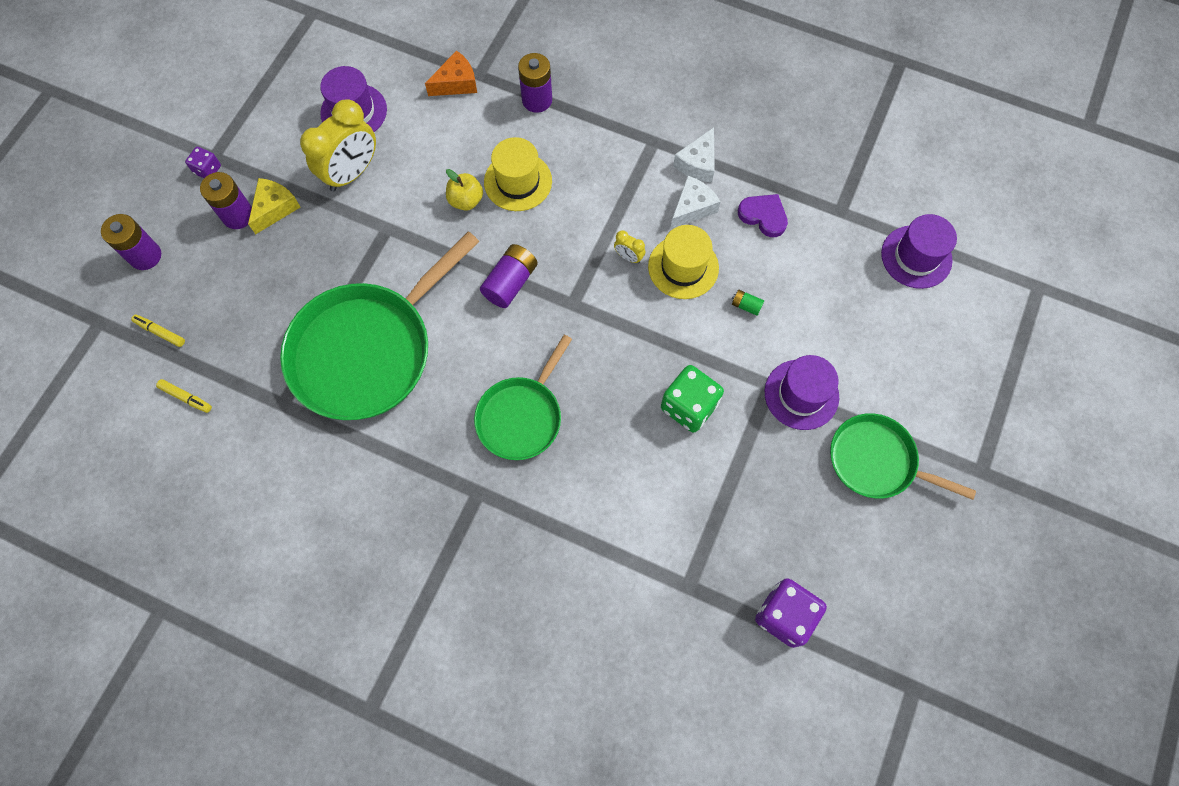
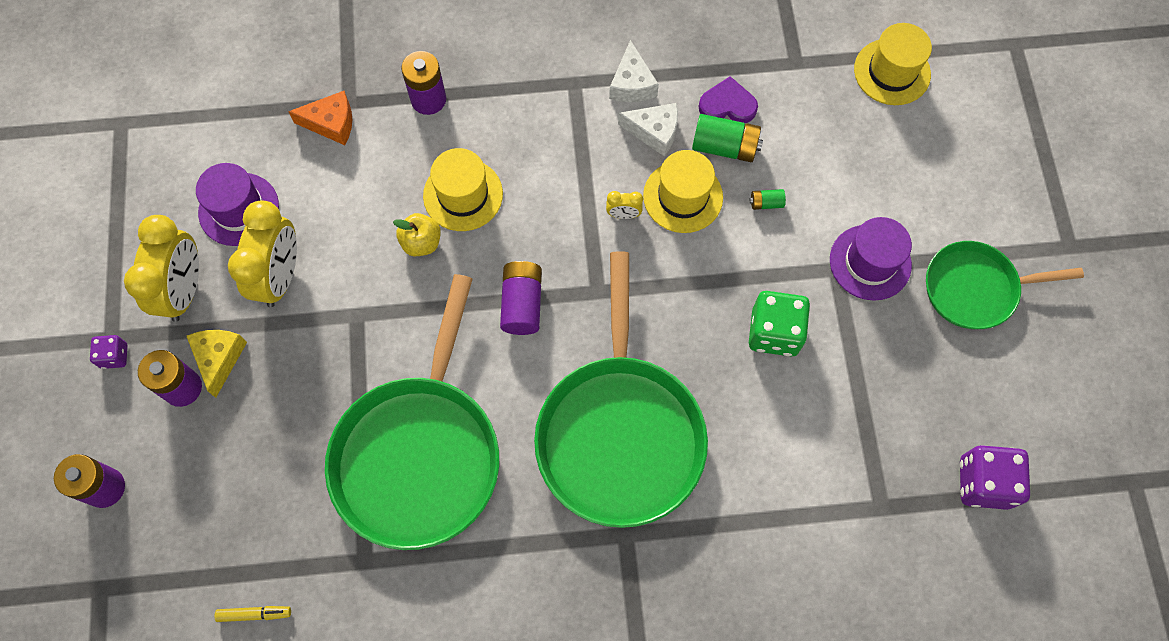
camera: 30 degrees left, 0 degrees up
yellow marker [131,315,185,347] -> none
orange cheese [425,50,477,96] -> orange cheese turned 60 degrees clockwise [288,91,352,145]
green pan [474,334,572,460] -> green pan [534,251,708,528], size x1.72
white cheese [670,176,721,229] -> white cheese turned 90 degrees clockwise [618,103,678,157]
purple hat [881,214,957,289] -> yellow hat [854,23,932,105]
none -> yellow clock [124,215,199,322]
none -> green battery [692,114,763,162]

